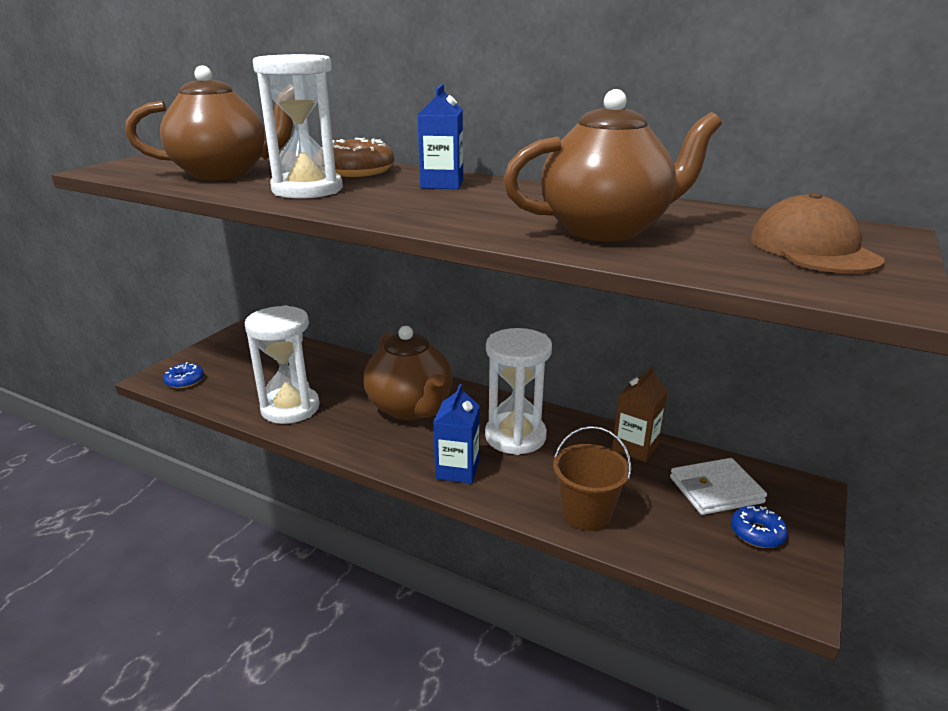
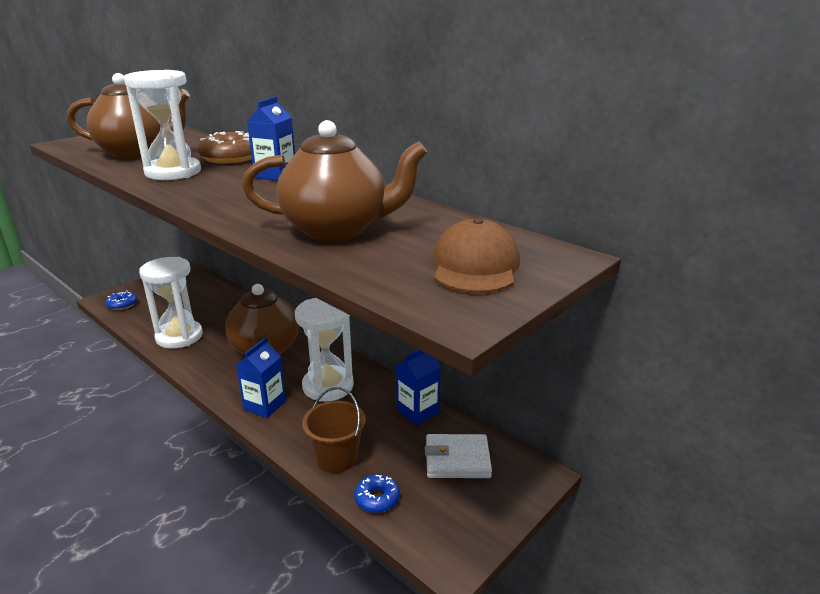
camera: 15 degrees right, 0 degrees up
brown carton [612,366,668,462] -> blue carton [396,350,441,425]
blue donut [731,506,788,548] -> blue donut moved to [354,474,400,513]

